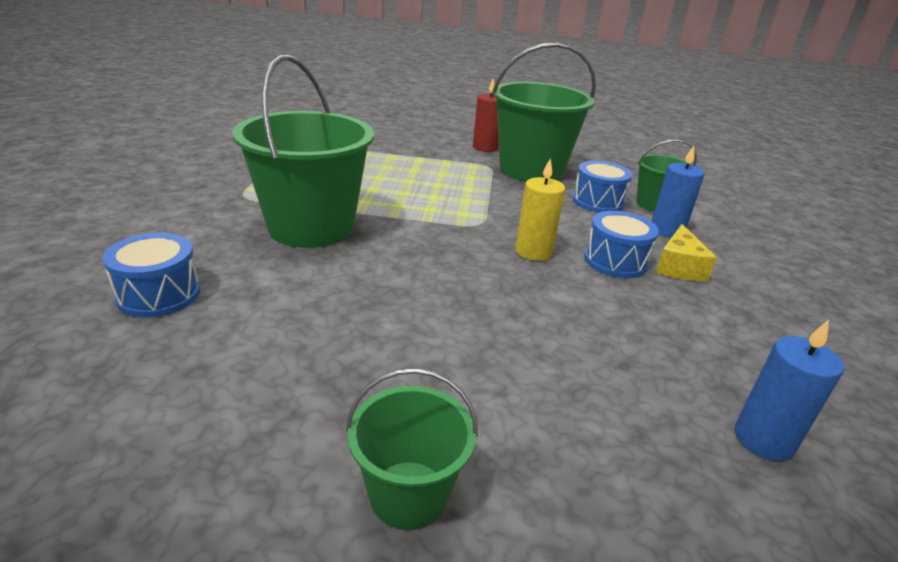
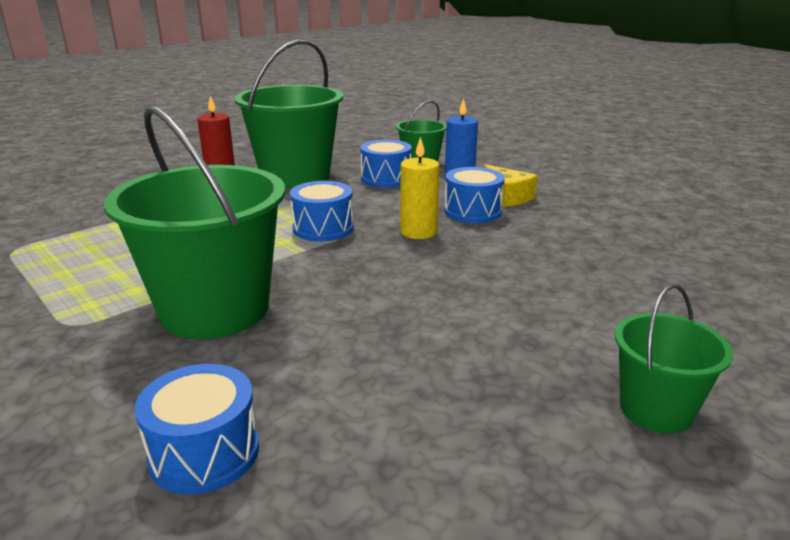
camera: 45 degrees left, 5 degrees down
blue candle [735,320,844,461] -> none
none -> blue drum [290,181,354,241]

